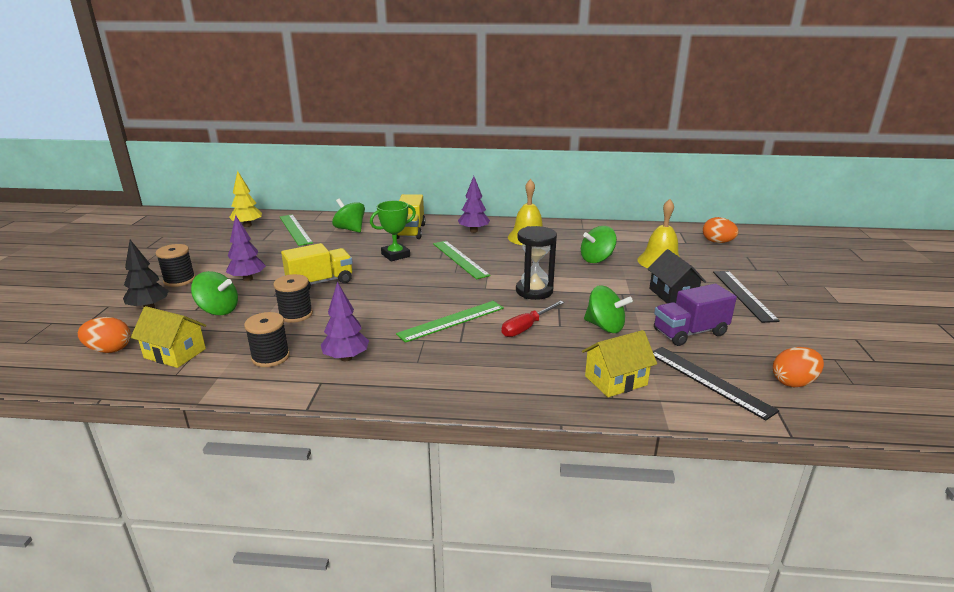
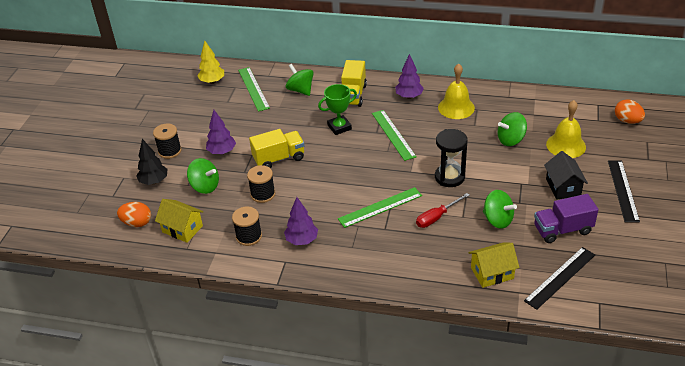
camera: 10 degrees right, 15 degrees up
black ruler [653,347,779,421] -> black ruler turned 75 degrees clockwise [524,247,595,310]
orange egg [773,347,824,388] -> none

